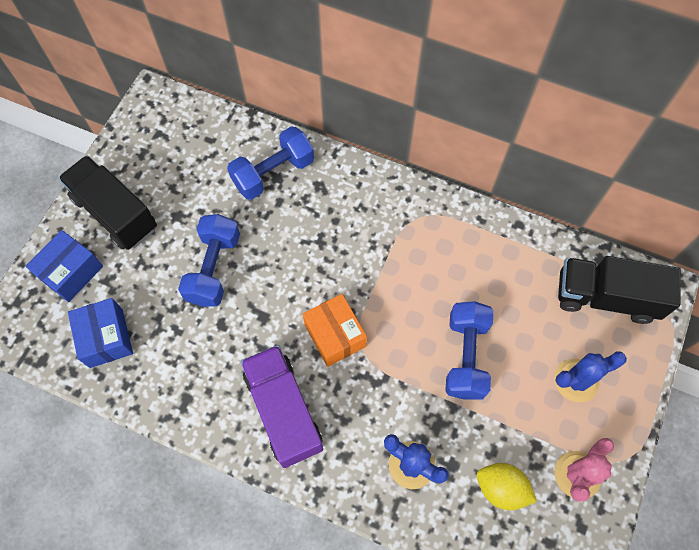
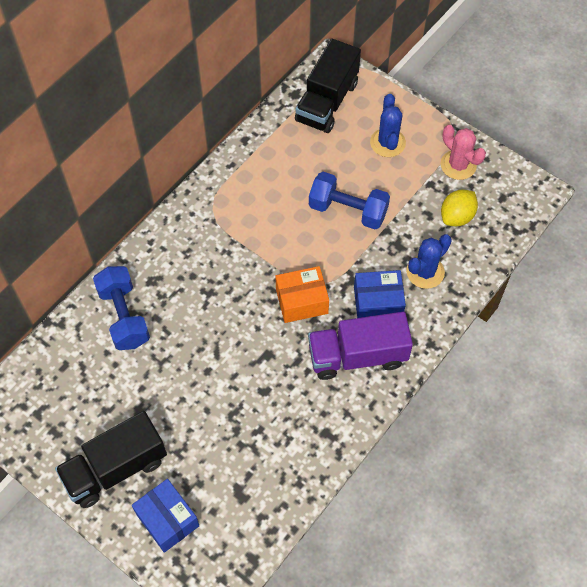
camera: 75 degrees left, 5 degrees down
blue box [68,298,133,368] -> blue box moved to [354,270,406,318]
blue dumbbell [178,214,240,307] -> none

